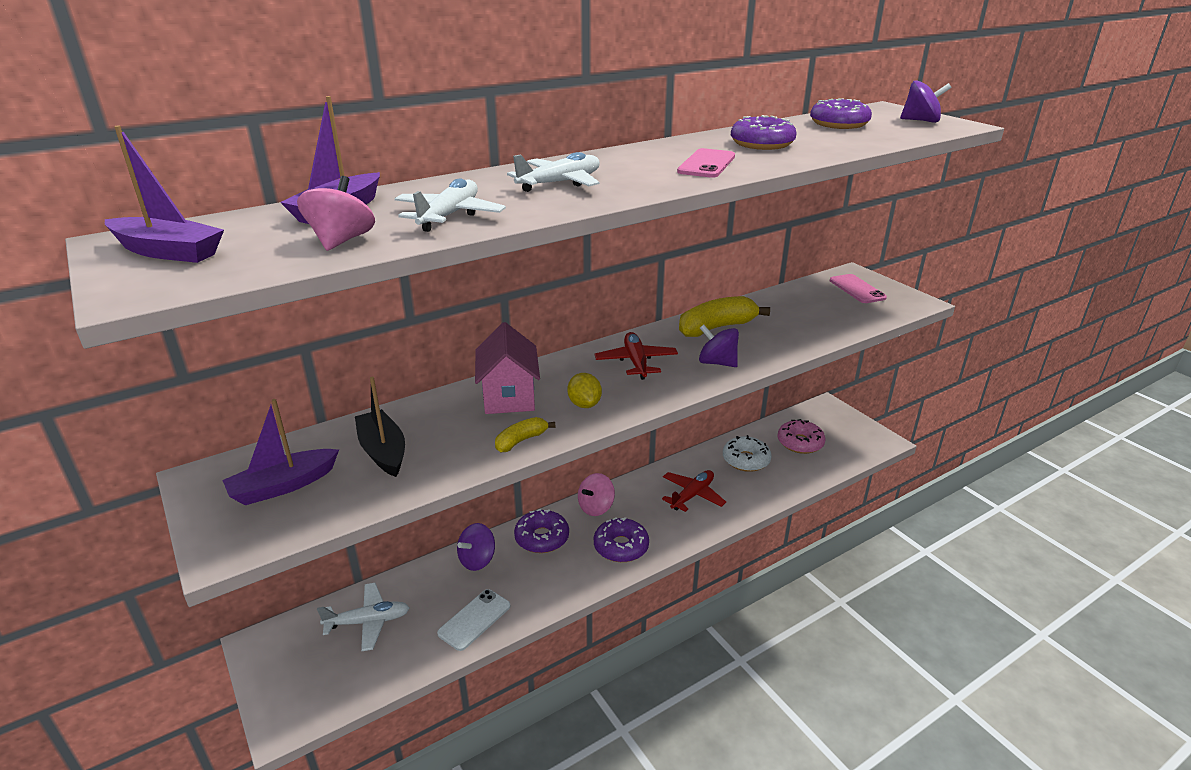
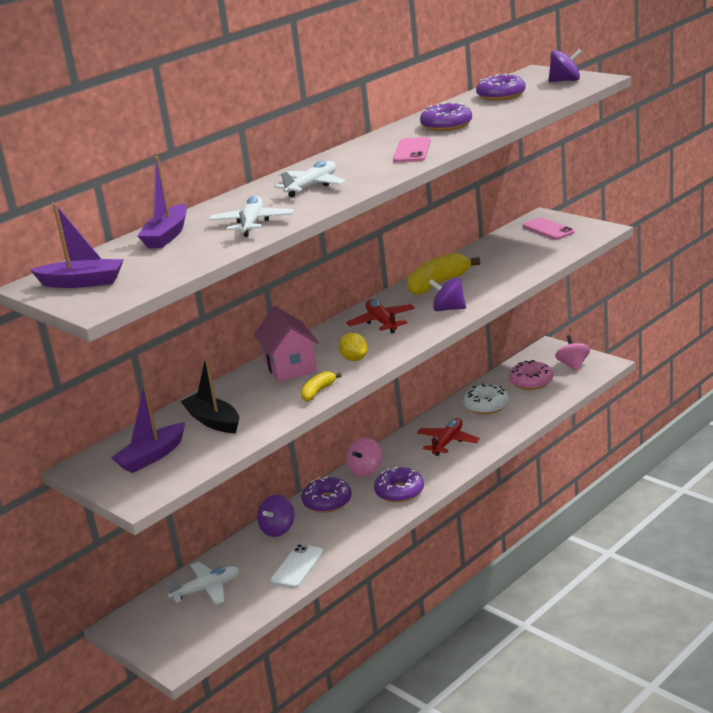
camera: 10 degrees left, 5 degrees down
pink spinning top [297,176,375,251] -> pink spinning top moved to [555,335,590,371]

